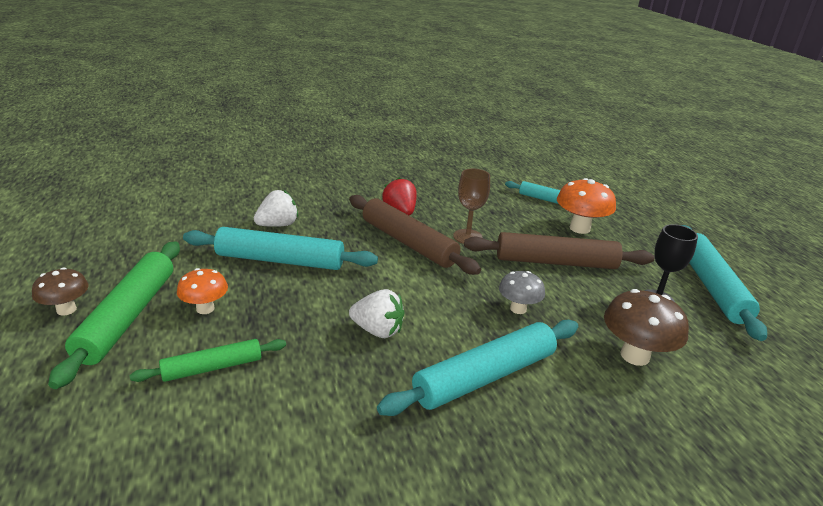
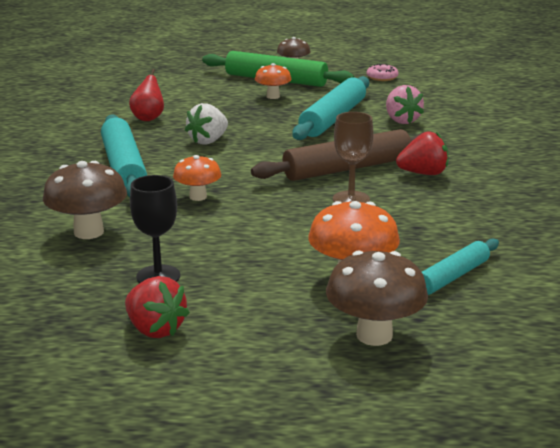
camera: 110 degrees right, 5 degrees down
green rolling pin [130,339,286,382] -> none
white strawberry [254,190,298,227] -> pink strawberry [386,85,424,124]
brown rolling pin [464,232,654,269] -> none
grey mushroom [499,271,545,314] -> orange mushroom [173,155,221,201]
turquoise rolling pin [681,225,767,341] -> red strawberry [125,276,190,338]
none -> red pear [129,69,164,121]
none -> brown mushroom [326,251,428,346]
none -> pink donut [366,64,399,81]

